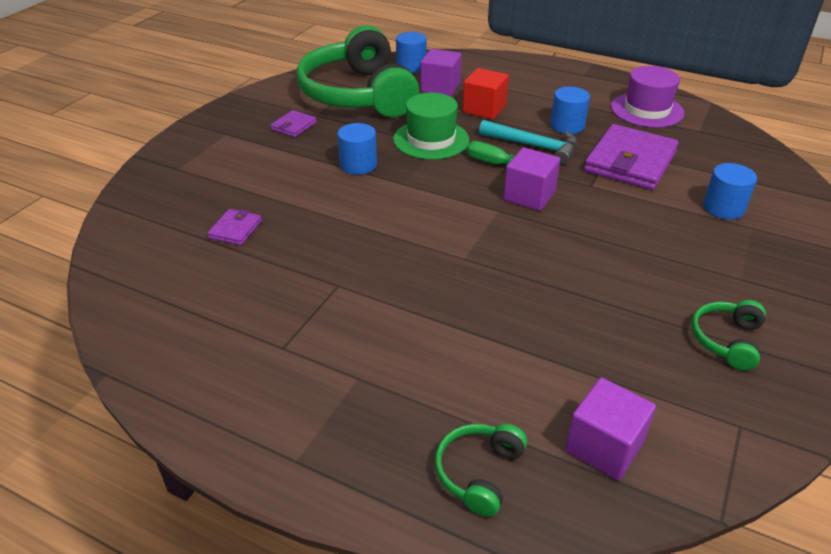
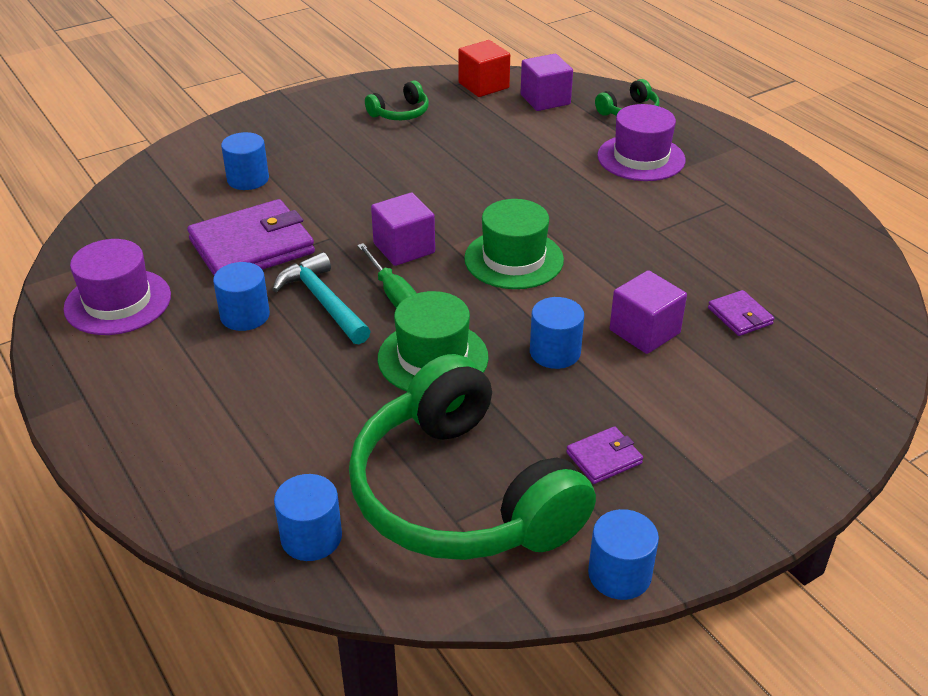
camera: 150 degrees left, 0 degrees up
purple wallet [207,209,262,245] -> purple wallet turned 75 degrees counterclockwise [708,290,774,336]
green headphones [296,25,419,117] -> green headphones turned 135 degrees clockwise [349,354,596,560]
purple cube [421,49,462,96] -> purple cube moved to [610,270,687,354]
red cube [462,68,509,119] -> red cube moved to [458,40,510,97]
none -> green hat [464,199,564,289]
none -> blue cylinder [588,509,659,600]
none -> purple hat [597,104,686,181]

